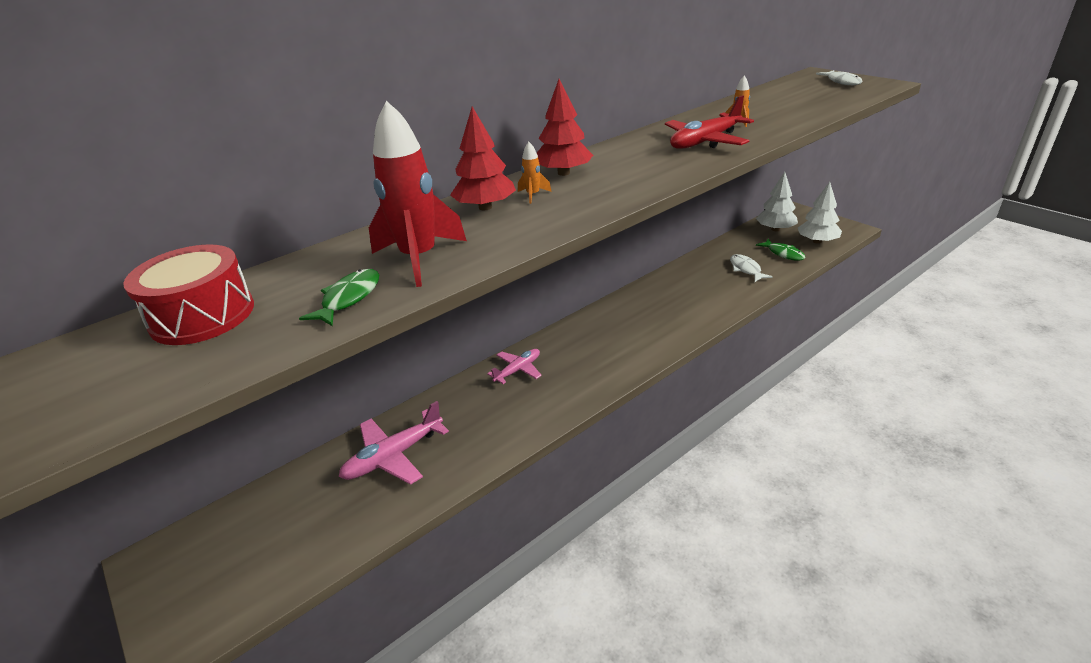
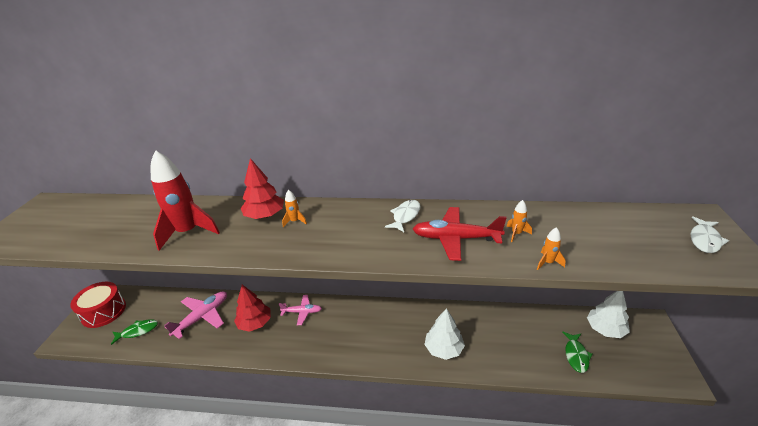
camera: 45 degrees right, 0 degrees up
red drum [123,244,254,345] -> red drum moved to [70,282,126,328]
green fish [299,269,379,326] -> green fish moved to [111,319,158,345]
pink plane [339,401,449,485] -> pink plane turned 120 degrees clockwise [164,291,227,339]
red tree [537,79,593,176] -> red tree moved to [234,285,271,332]
white fish [730,254,773,282] -> white fish moved to [385,200,421,232]
white tree [798,182,842,244] -> white tree moved to [425,308,465,360]
none -> orange rocket [537,227,566,270]

